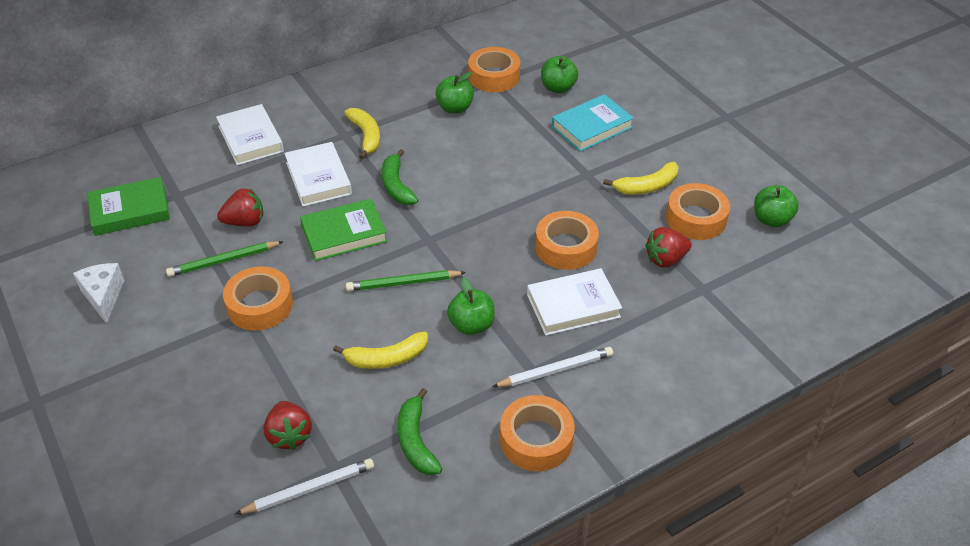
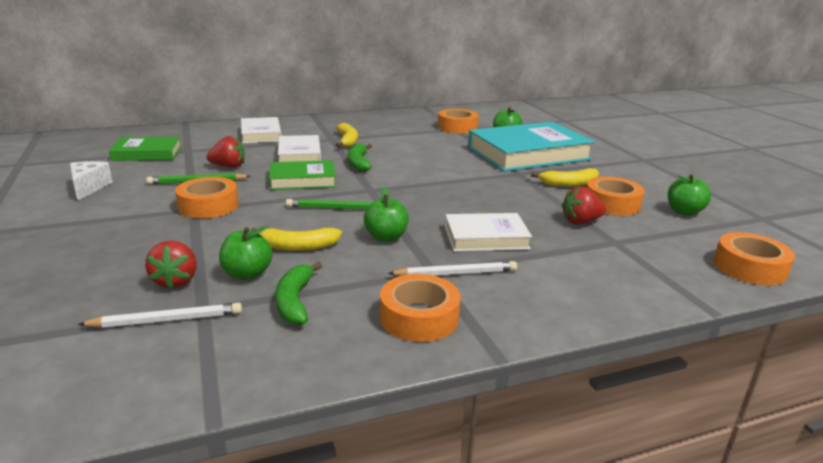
camera: 10 degrees right, 20 degrees down
green apple [435,72,474,114] -> green apple moved to [219,226,273,280]
orange tape [535,211,599,270] -> orange tape moved to [714,232,795,285]
turquoise book [552,94,634,152] -> turquoise book [468,122,595,172], size x1.84

